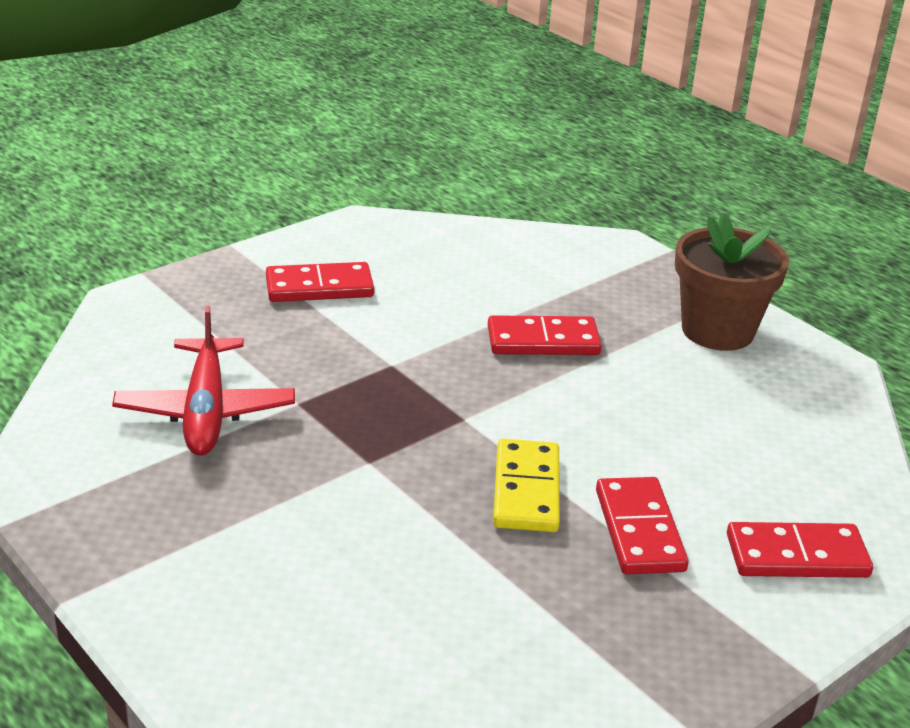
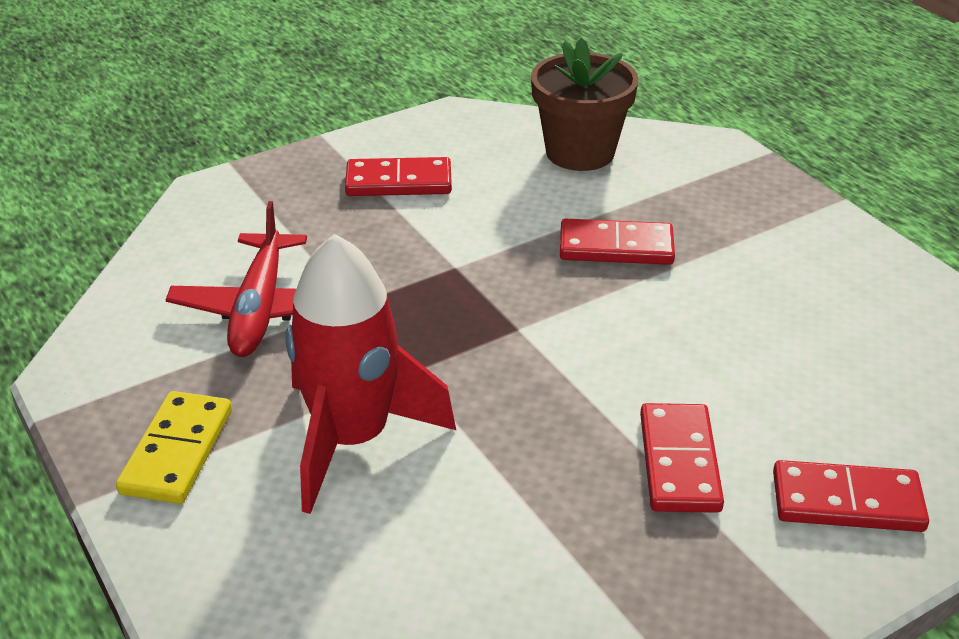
camera: 10 degrees right, 5 degrees up
yellow domino [493,439,560,532] -> yellow domino moved to [116,391,232,504]
brown flower pot [675,213,789,351] -> brown flower pot moved to [531,38,639,171]
none -> red rocket [286,234,456,514]

